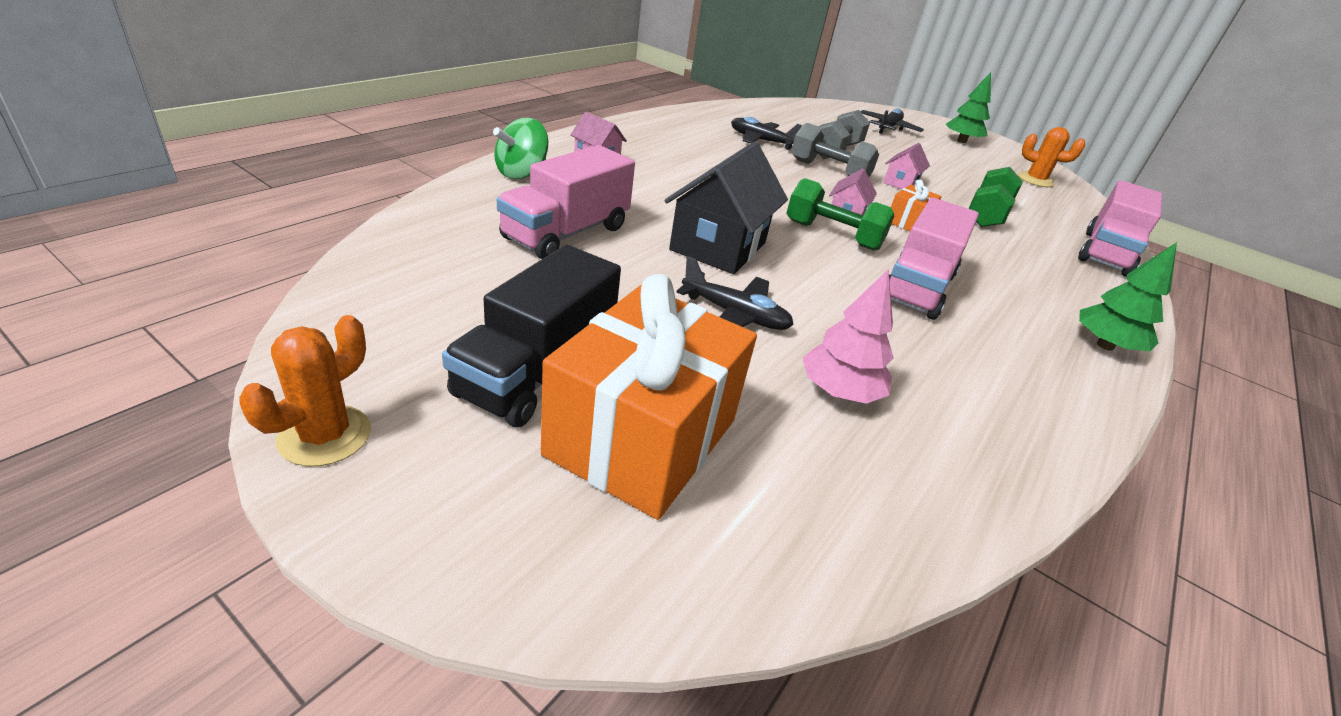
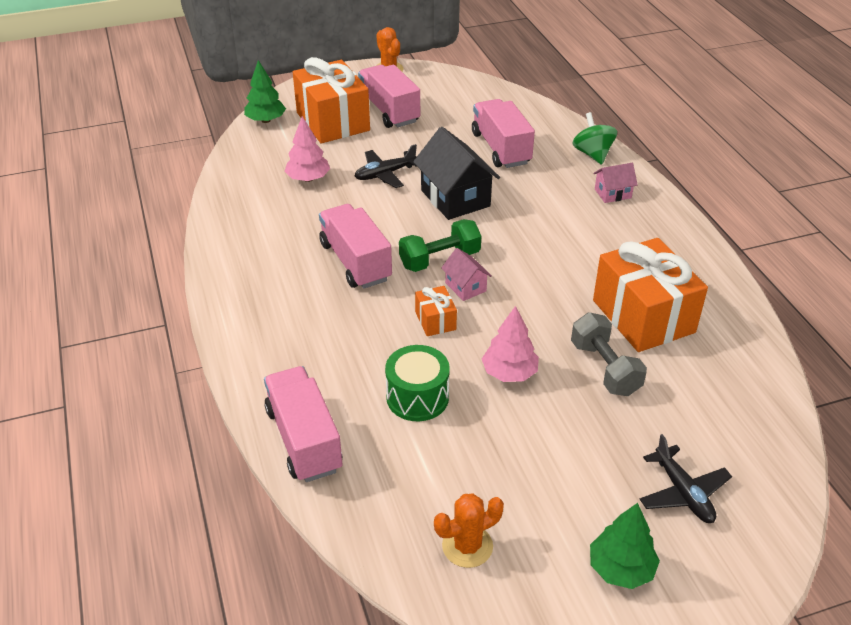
camera: 130 degrees right, 5 degrees up
black truck [442,245,621,427] -> pink truck [358,65,420,128]
black plane [731,117,803,150] -> orange gift [593,238,708,352]
grey dumbbell [791,123,879,177] -> none
pink house [883,143,930,189] -> pink tree [482,306,539,382]
green dumbbell [968,167,1023,227] -> green drum [385,345,450,421]
green tree [1079,242,1177,351] -> green tree moved to [244,60,286,123]

